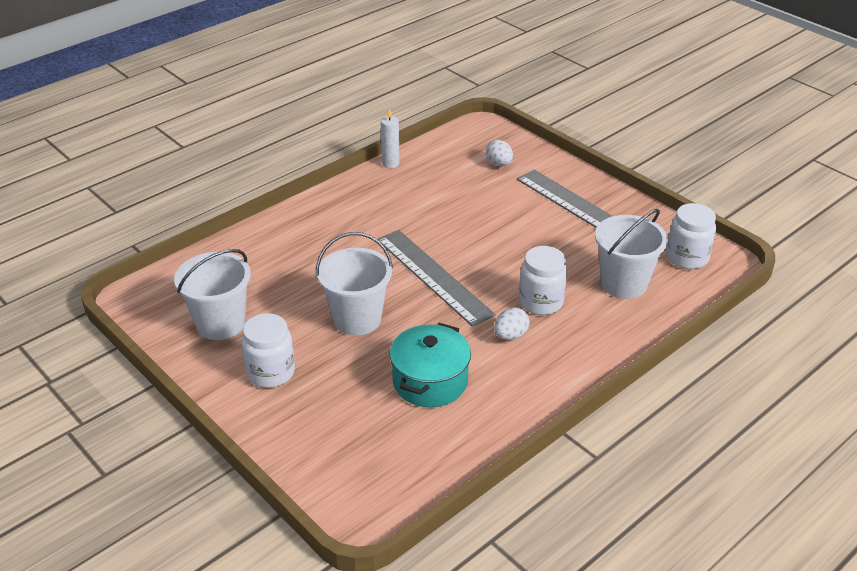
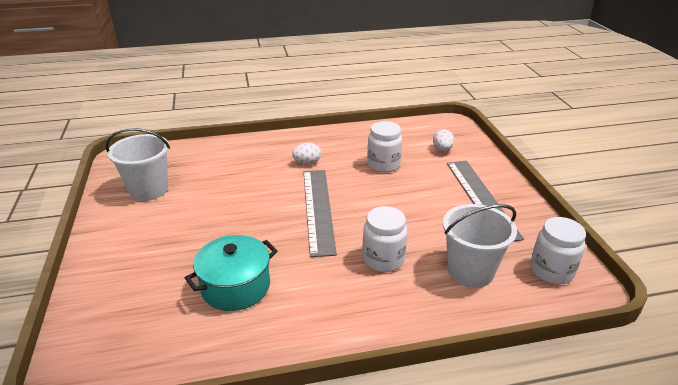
camera: 30 degrees right, 5 degrees down
white jar [242,313,295,388] -> white jar moved to [367,121,402,173]
white bucket [316,232,393,336] -> none
white candle [381,108,400,168] -> none
white egg [494,307,530,340] -> white egg moved to [292,143,321,165]

